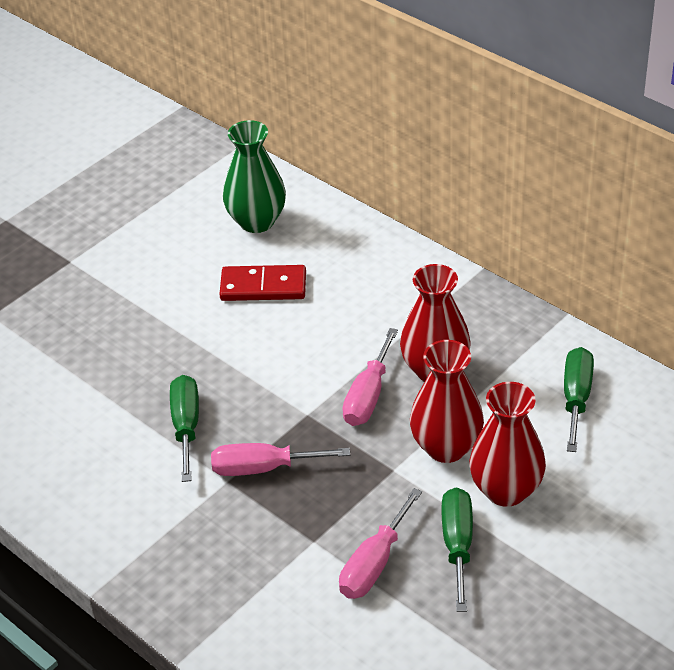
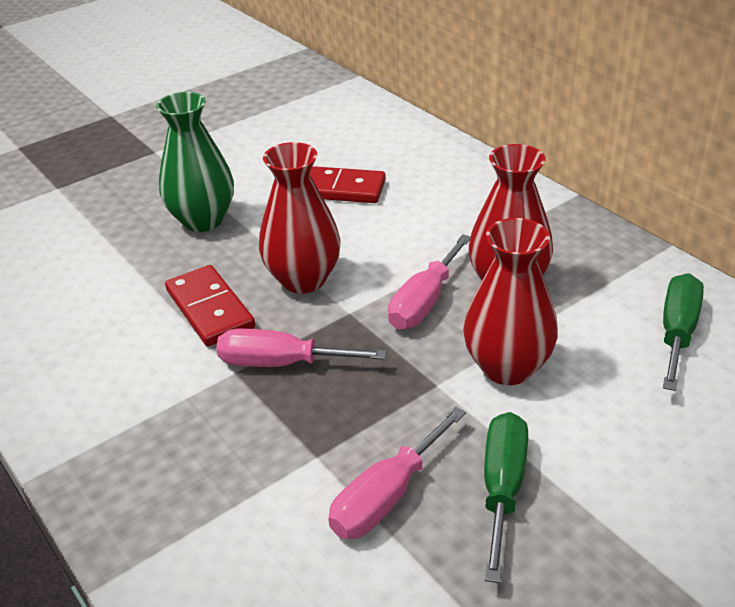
camera: 10 degrees right, 5 degrees down
green screwdriver [170,375,199,482] -> red domino [165,265,255,346]
green vase [223,120,286,233] -> green vase moved to [156,92,234,232]
red vase [469,382,546,507] -> red vase moved to [259,142,341,294]

